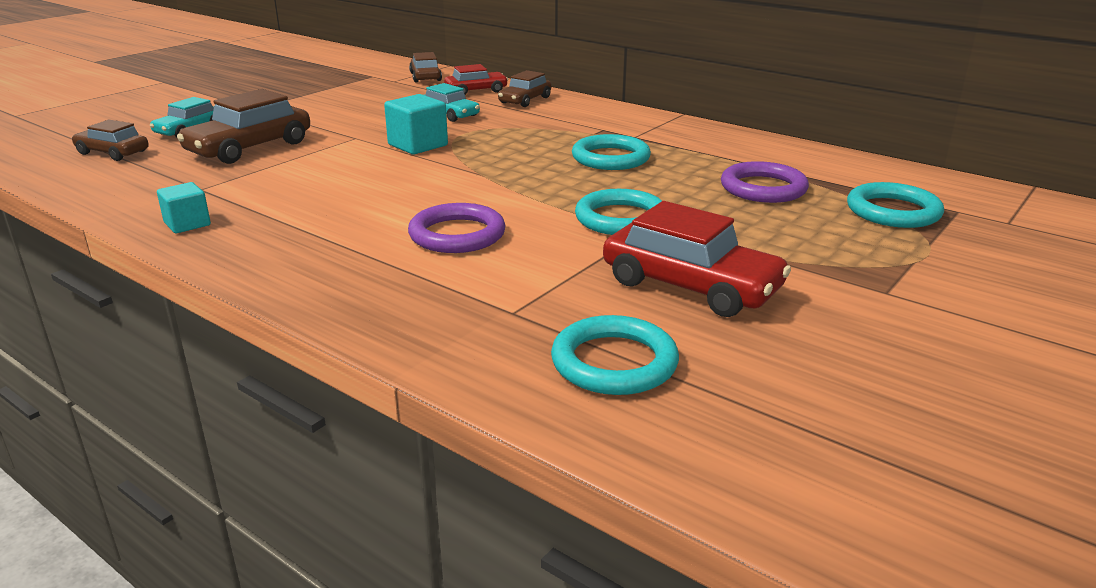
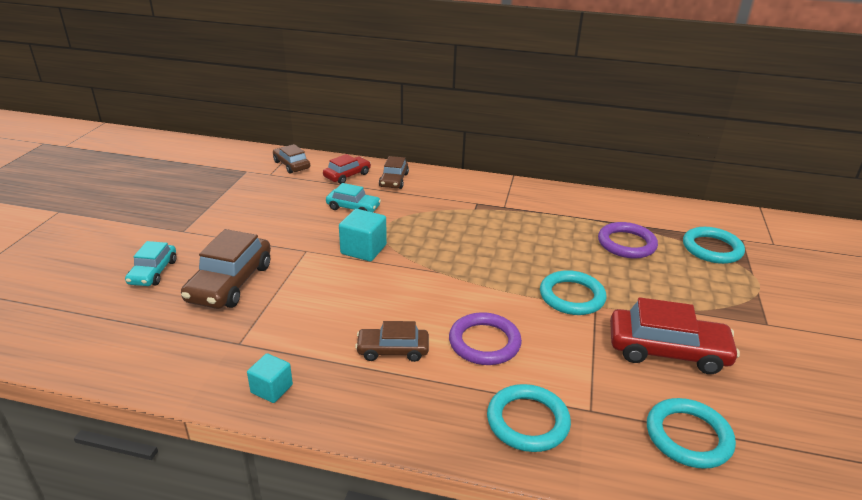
camera: 25 degrees left, 5 degrees up
brown car [72,119,149,161] -> brown car moved to [355,321,429,362]
turquoise ring [572,134,651,170] -> turquoise ring moved to [487,384,571,452]

